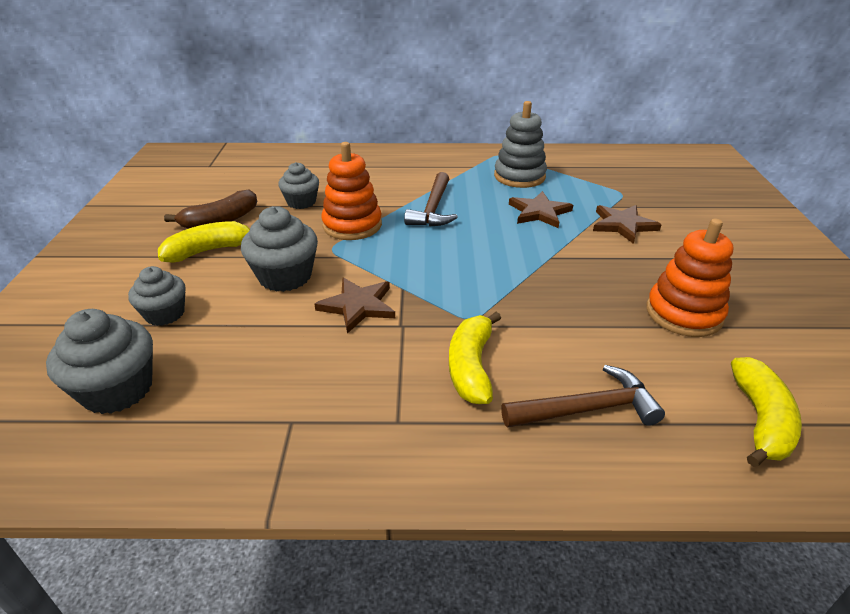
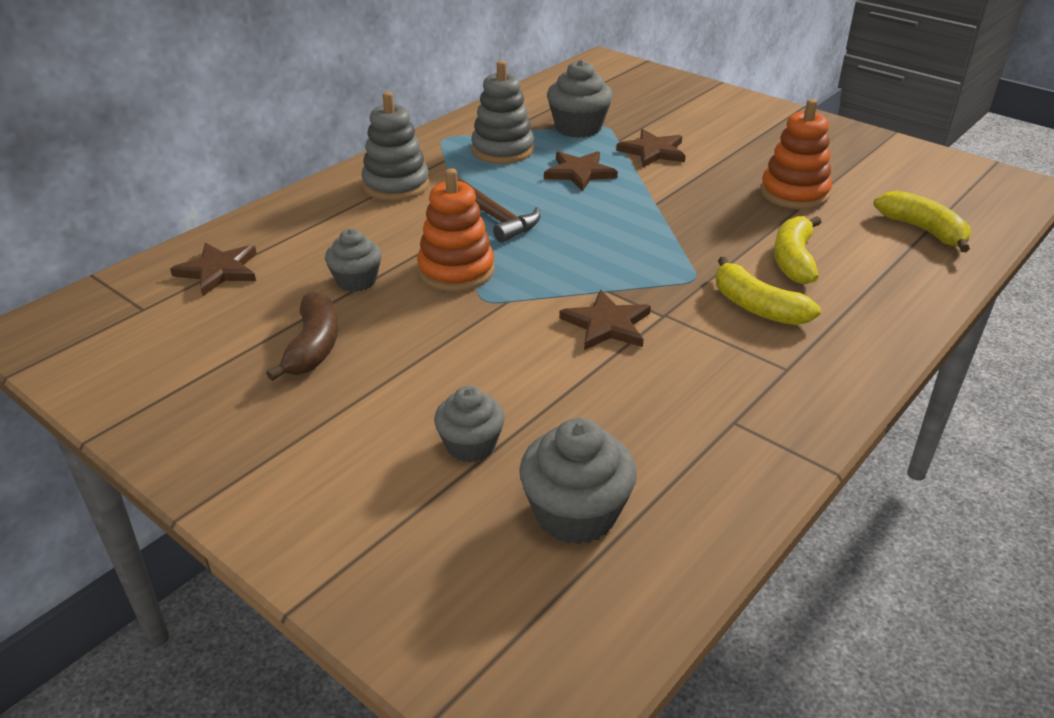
camera: 50 degrees left, 0 degrees up
yellow banana [158,221,250,262] -> yellow banana moved to [774,216,822,284]
grey cupcake [241,206,318,292] -> grey cupcake moved to [547,60,613,138]
brown hammer [501,365,665,428] -> none
none -> brown star [170,243,256,296]
none -> grey stacking toy [361,92,429,201]

